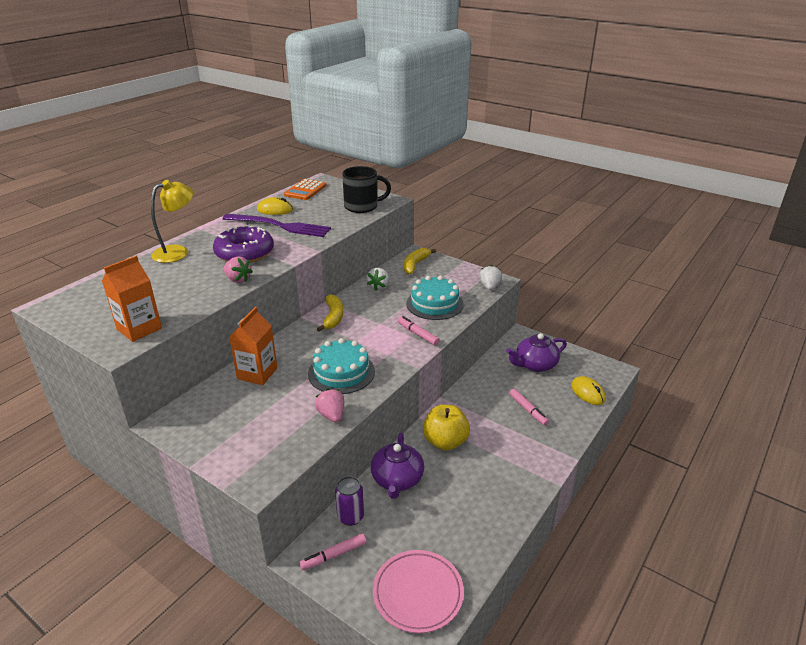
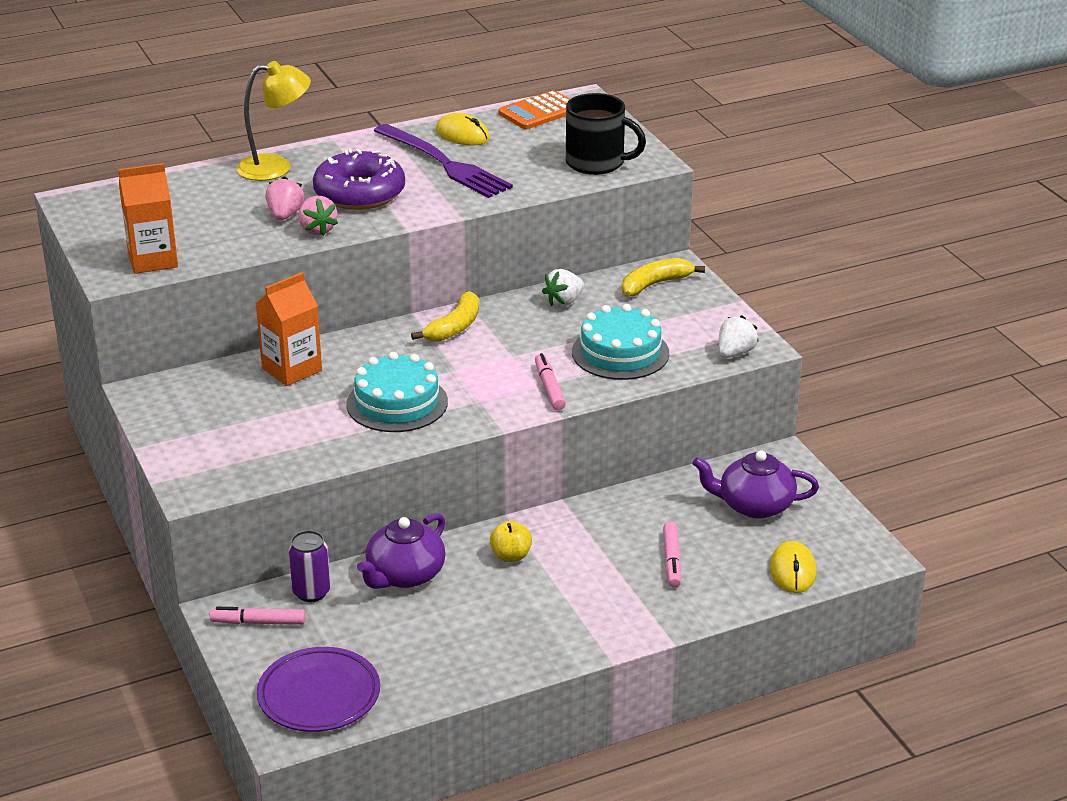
camera: 30 degrees right, 0 degrees up
pink strawberry [315,389,344,423] -> pink strawberry moved to [266,176,305,220]
pink plate [373,550,464,633] -> purple plate [257,647,380,732]
yellow apple [423,405,470,451] -> yellow apple [490,521,532,562], size x0.58

